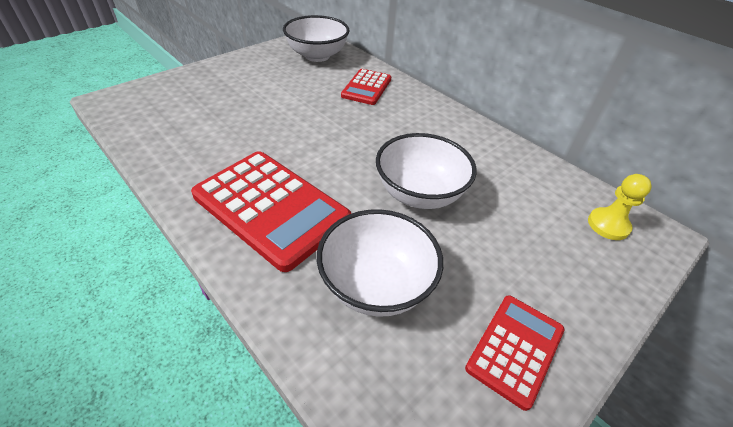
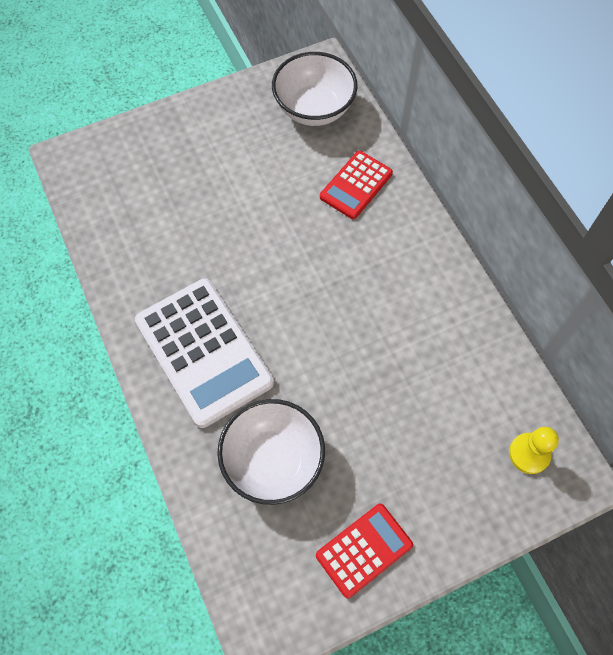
camera: 20 degrees right, 20 degrees up
red calculator [191,151,351,272] -> white calculator [135,278,274,428]
white bowl [376,133,476,209] -> none

